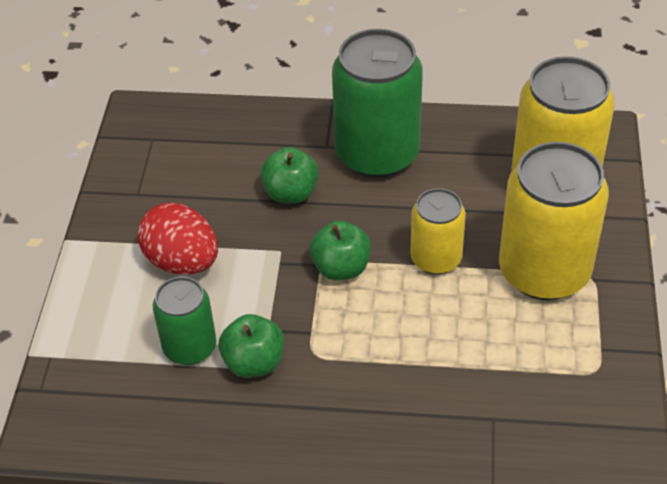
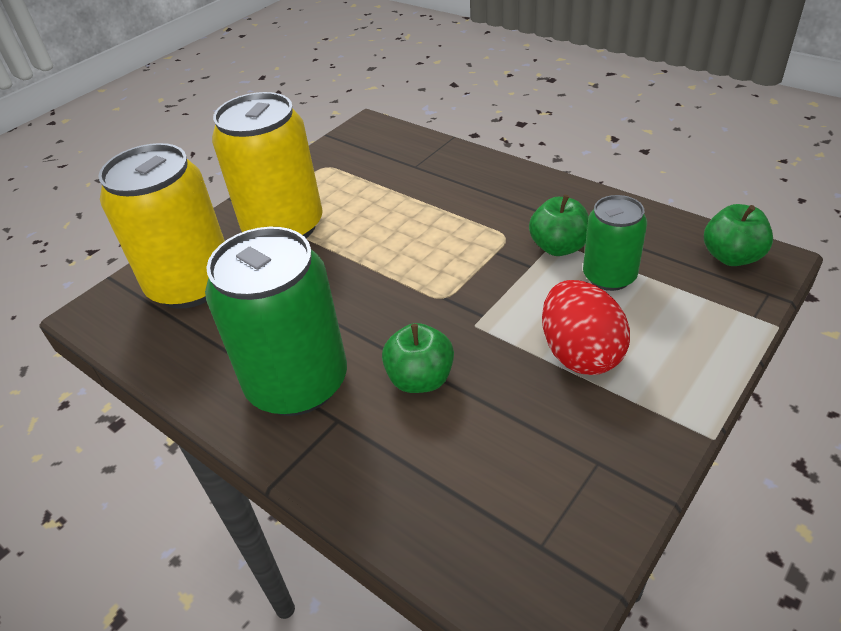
camera: 145 degrees left, 5 degrees down
green apple [309,221,371,280] -> green apple moved to [704,204,773,266]
yellow can [410,188,466,275] -> none

